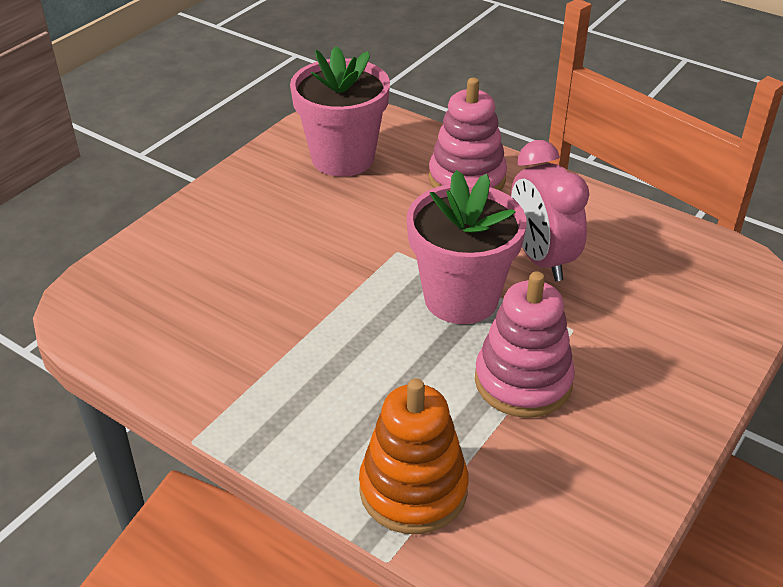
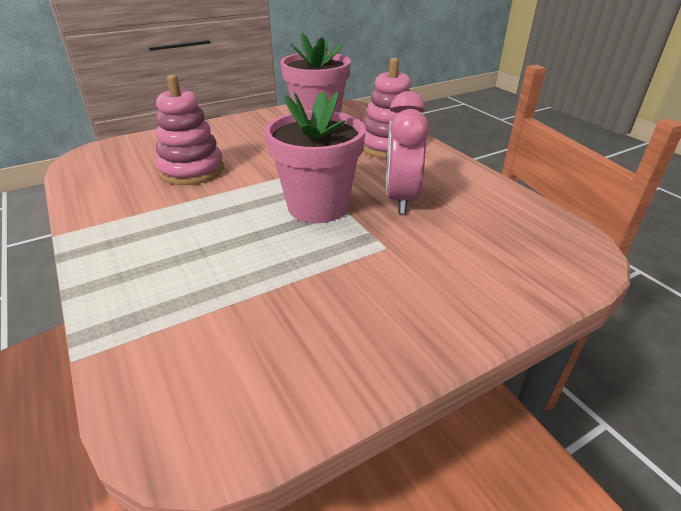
camera: 25 degrees right, 5 degrees down
orange stacking toy [359,378,469,534] -> none
pink stacking toy [475,271,575,418] -> pink stacking toy moved to [156,75,224,185]

